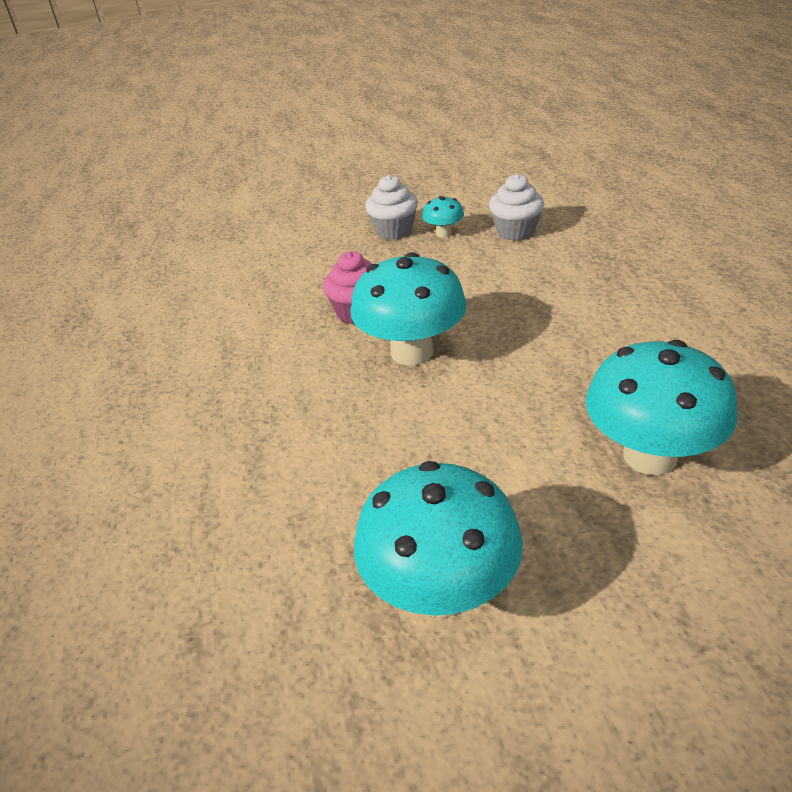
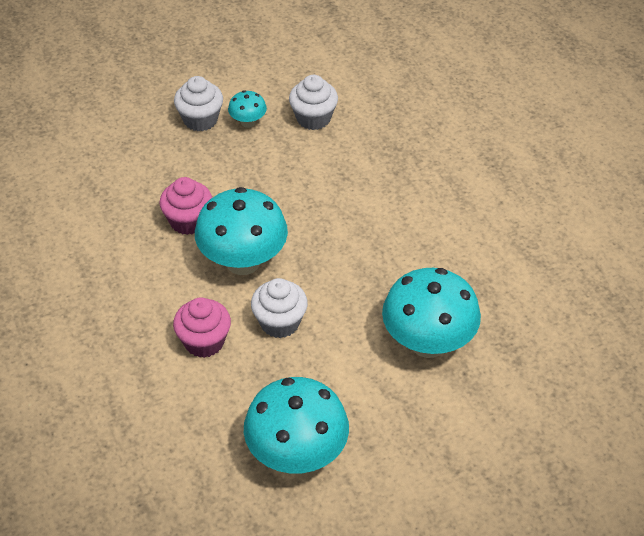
camera: 15 degrees left, 10 degrees up
none -> pink cupcake [173,297,231,358]
none -> white cupcake [251,278,308,338]

